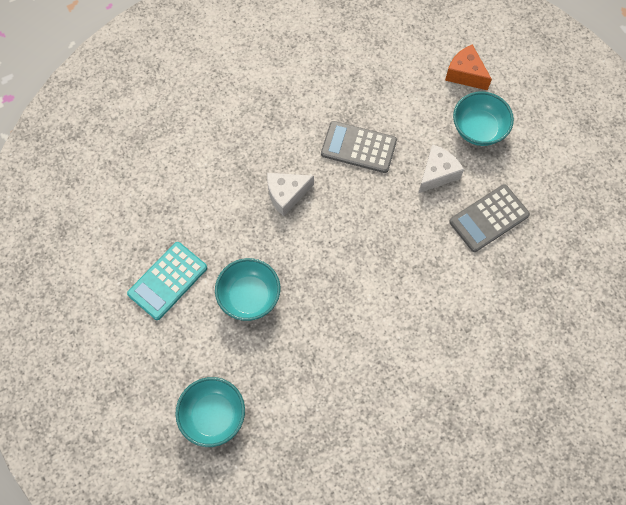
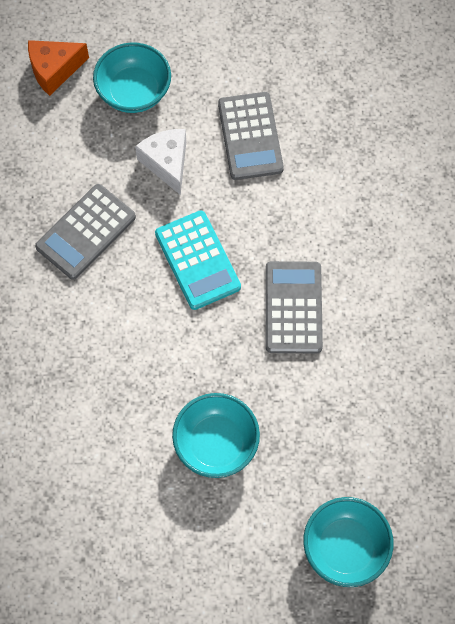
camera: 65 degrees left, 0 degrees up
turquoise calculator [127,242,207,320] -> turquoise calculator moved to [155,210,241,310]
white cheese [267,173,314,217] -> none
none -> grey calculator [266,261,323,353]

